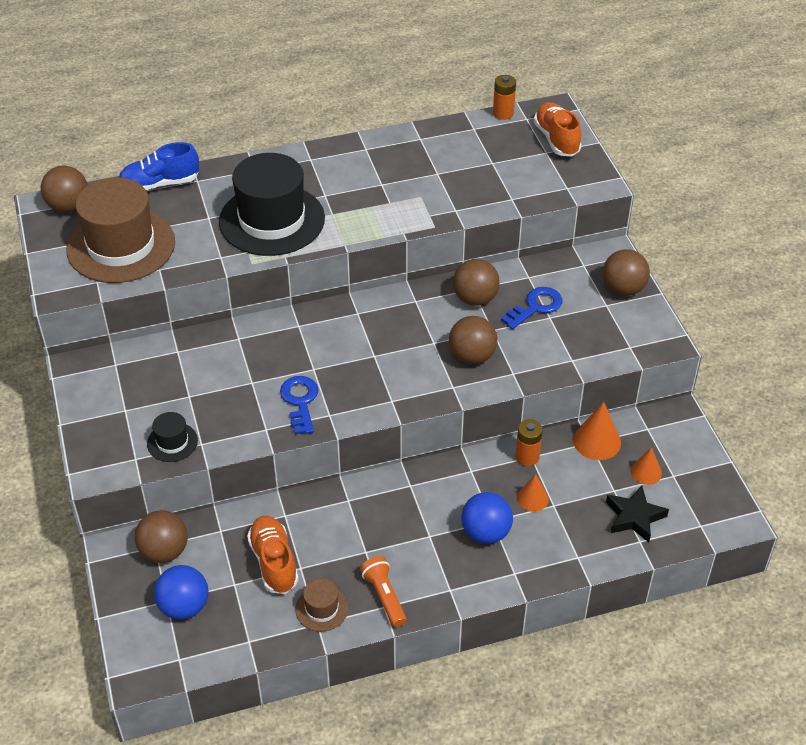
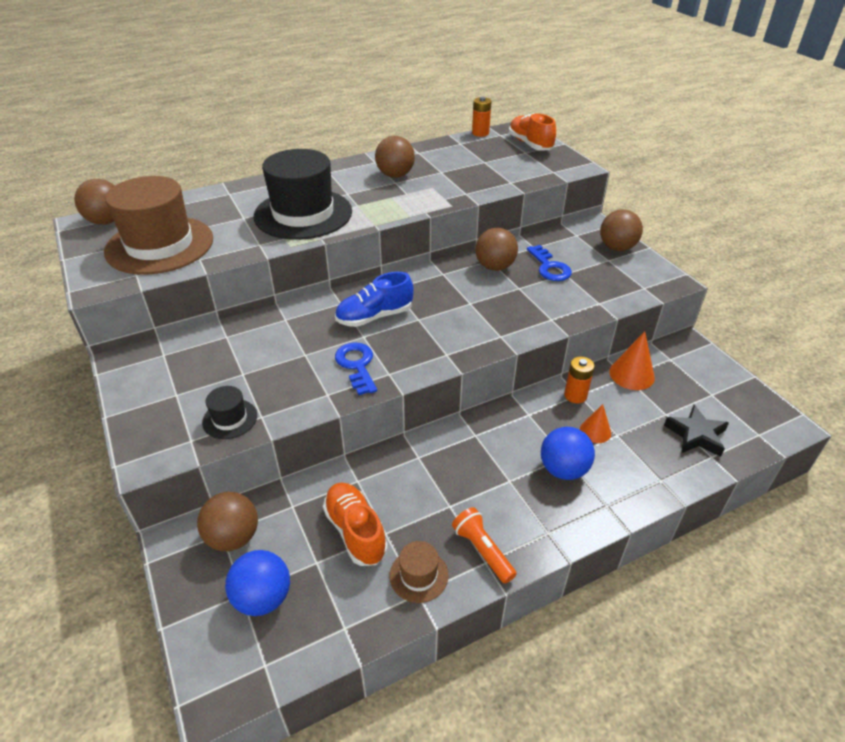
camera: 10 degrees left, 5 degrees down
blue shoe [119,142,199,190] -> blue shoe moved to [335,272,414,327]
brown ball [449,316,498,364] -> brown ball moved to [375,136,415,178]
blue key [501,287,562,330] -> blue key turned 120 degrees clockwise [527,245,572,281]
orange cone [631,447,662,485] -> none

